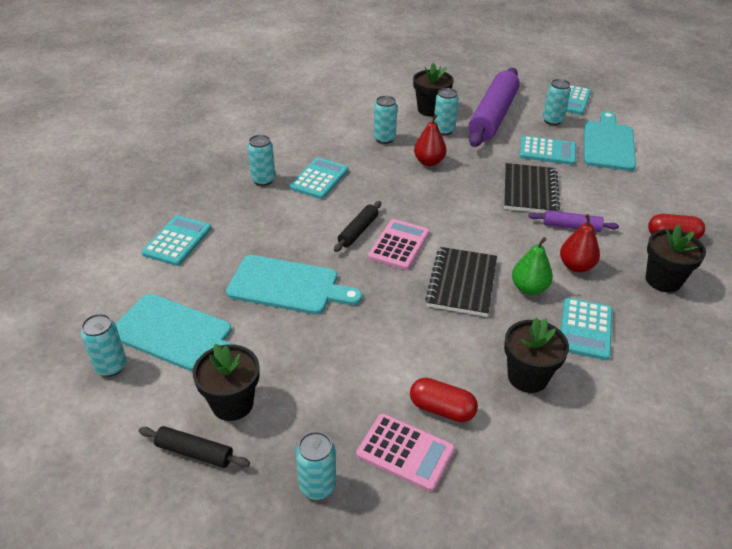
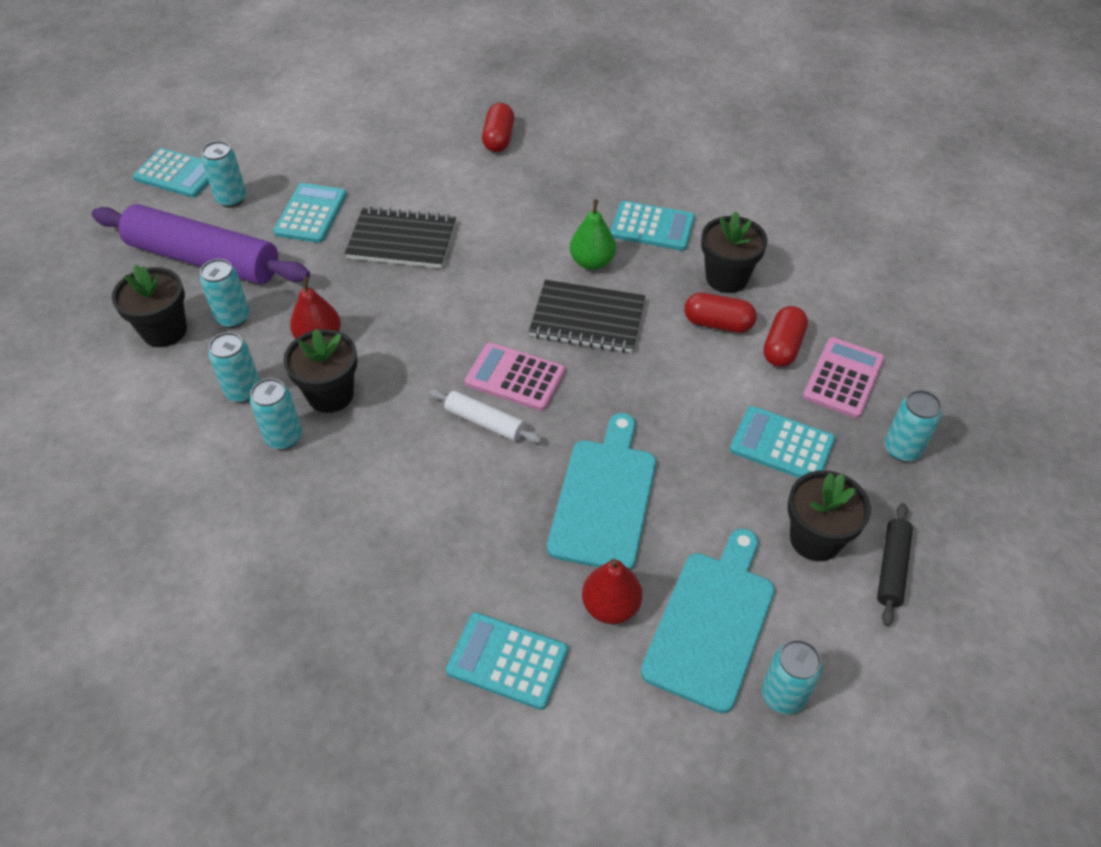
camera: 90 degrees left, 10 degrees up
turquoise can [247,135,275,186] -> turquoise can moved to [250,378,302,450]
turquoise calculator [289,157,349,199] -> turquoise calculator moved to [730,406,835,478]
black rolling pin [334,201,381,252] -> white rolling pin [429,389,542,443]
purple rolling pin [528,210,619,232] -> none
red pear [560,214,600,272] -> red pear moved to [582,558,642,624]
turquoise cutting board [584,111,636,171] -> none
black flower pot [646,225,706,292] -> black flower pot moved to [283,329,357,413]
none -> red capsule [684,293,757,333]

